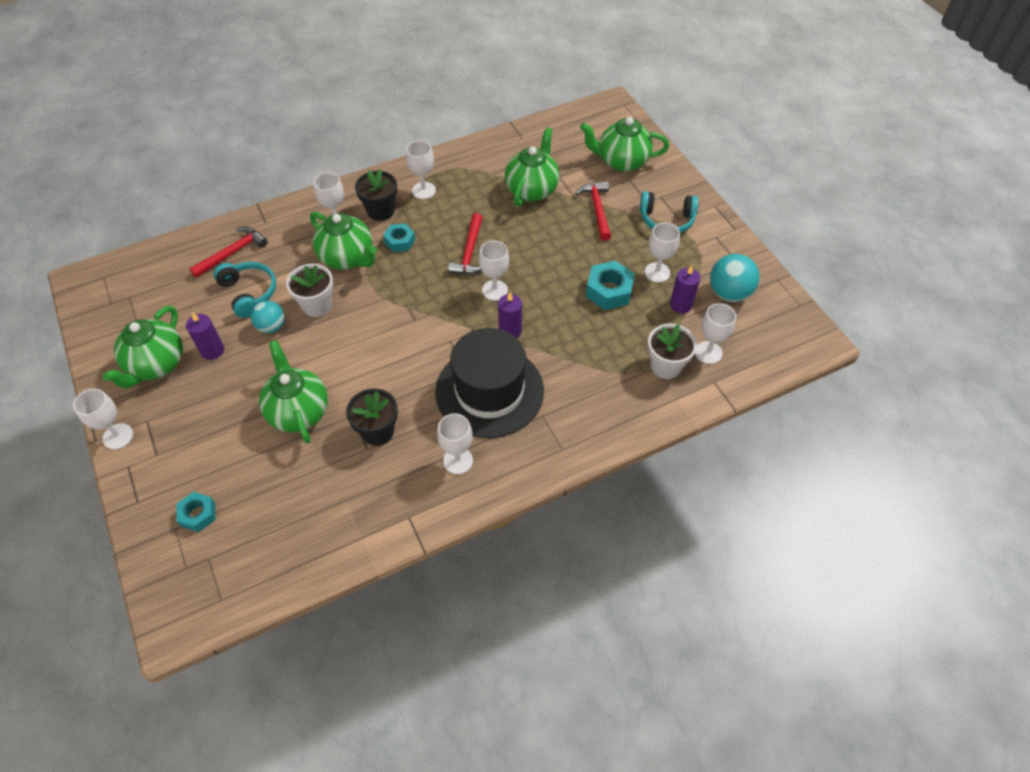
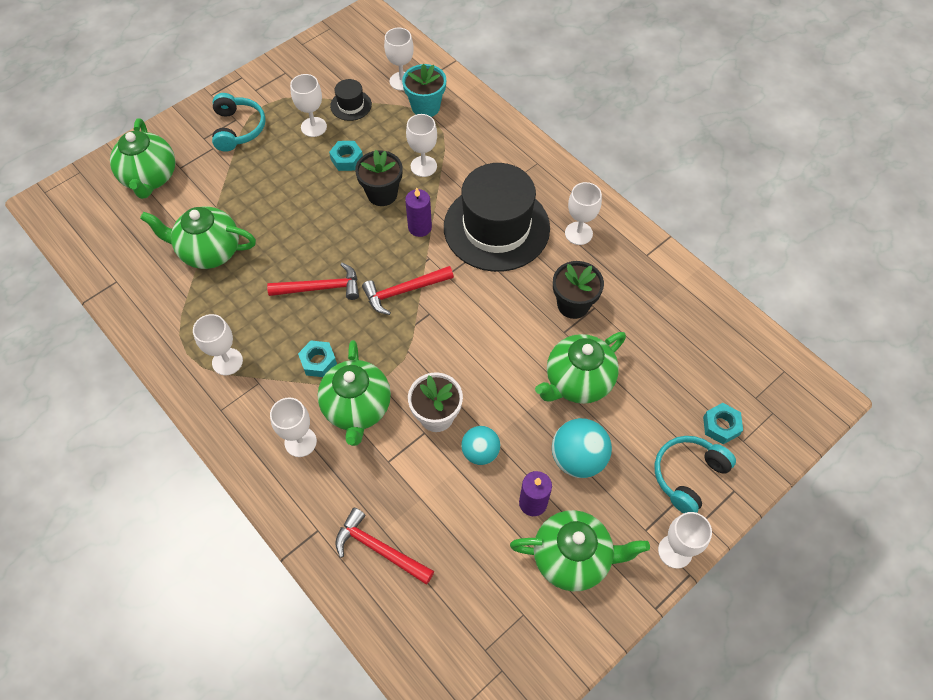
camera: 105 degrees left, 5 degrees up
turquoise headphones [214,262,276,318] -> turquoise headphones moved to [655,436,736,513]
green teapot [310,212,376,270] -> green teapot turned 150 degrees clockwise [318,340,391,446]
black flower pot [355,169,397,221] -> black flower pot moved to [355,150,403,206]
white goblet [479,240,509,301] -> white goblet moved to [406,114,437,177]
red hammer [575,181,611,241] -> red hammer moved to [362,266,454,315]
turquoise nut [586,261,635,310] -> turquoise nut [329,141,363,171], size x0.64
white flower pot [648,324,697,379] -> turquoise flower pot [402,64,446,117]
purple candle [670,265,700,313] -> black hat [330,79,372,121]
turquoise ball [710,254,760,302] -> turquoise ball moved to [552,418,612,478]

